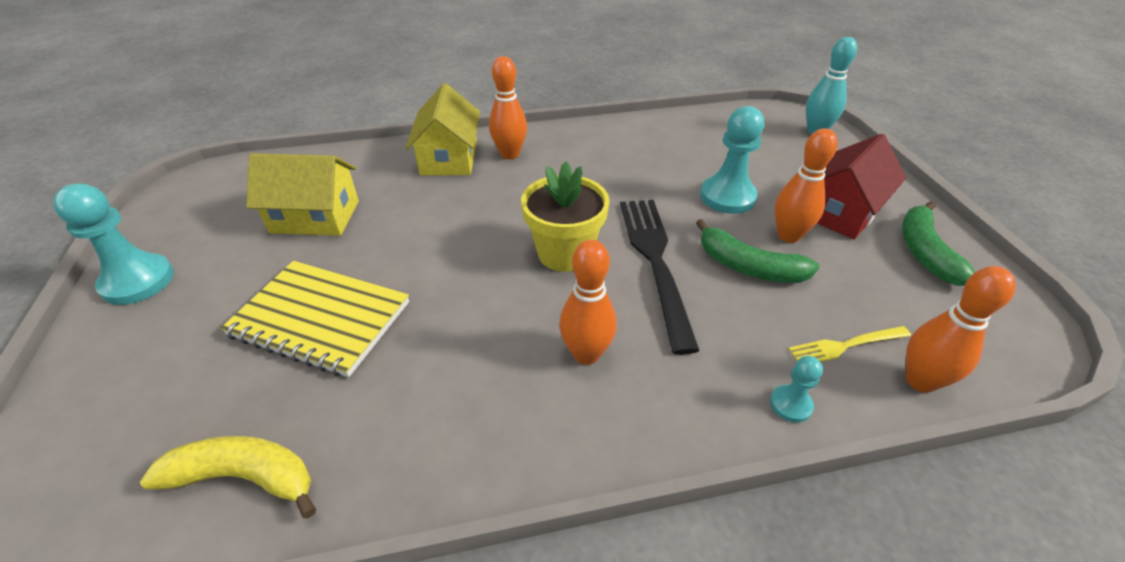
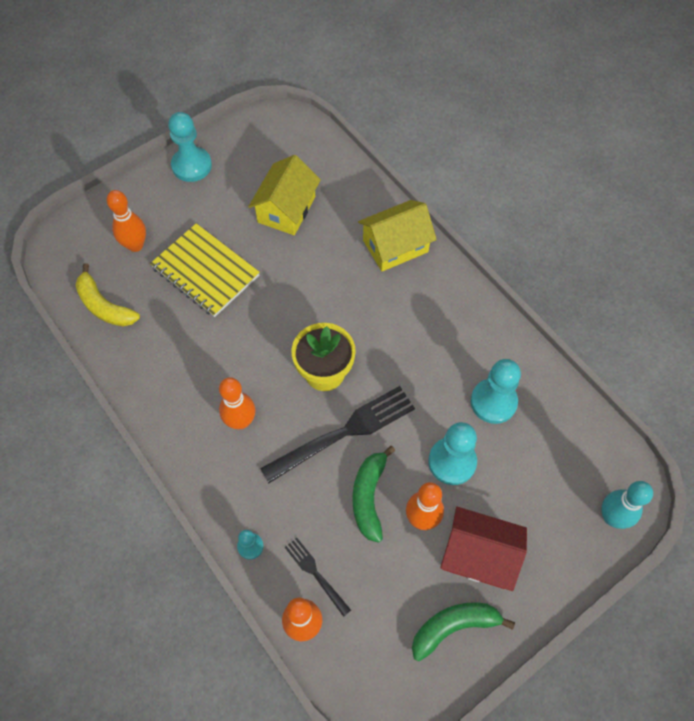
camera: 65 degrees right, 20 degrees up
yellow banana [140,436,316,518] -> yellow banana turned 150 degrees clockwise [75,263,140,326]
yellow notebook [220,261,409,377] -> yellow notebook turned 45 degrees counterclockwise [150,223,260,317]
yellow house [246,153,359,236] -> yellow house turned 45 degrees clockwise [248,155,321,235]
orange bowling pin [489,56,527,159] -> orange bowling pin moved to [106,190,146,252]
yellow fork [788,326,911,362] -> black fork [285,538,351,617]
none -> turquoise pawn [471,359,521,424]

